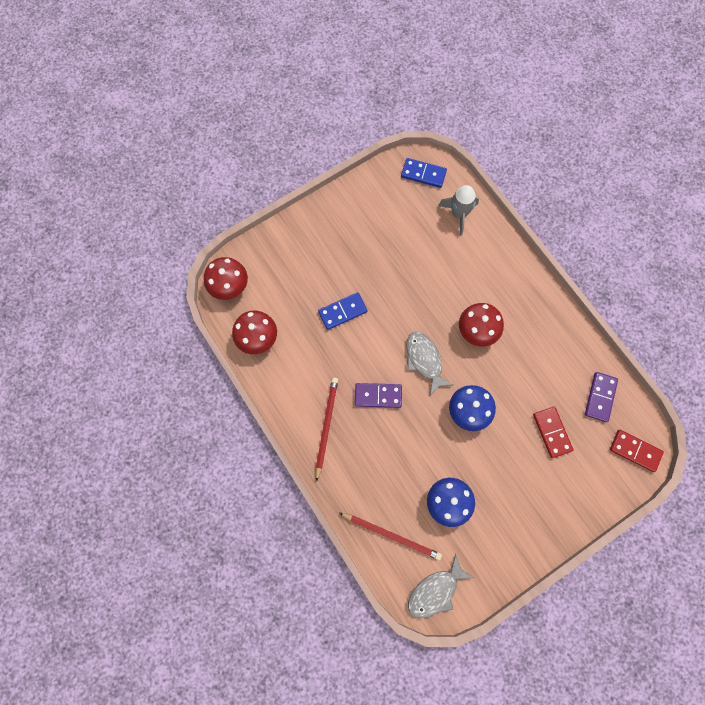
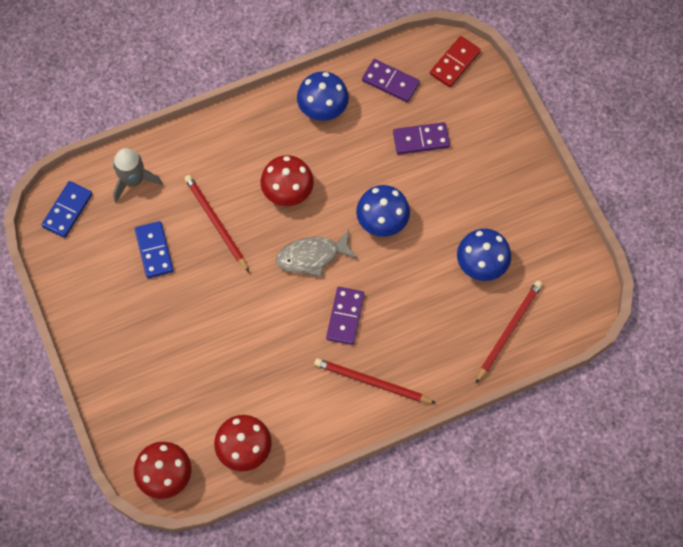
camera: 80 degrees left, 5 degrees down
blue domino [318,292,368,330] -> blue domino moved to [135,221,174,278]
grey fish [408,554,475,618] -> none
red domino [533,407,573,458] -> purple domino [393,122,450,155]
none -> red pencil [184,175,249,272]
none -> blue mushroom [297,71,349,121]

